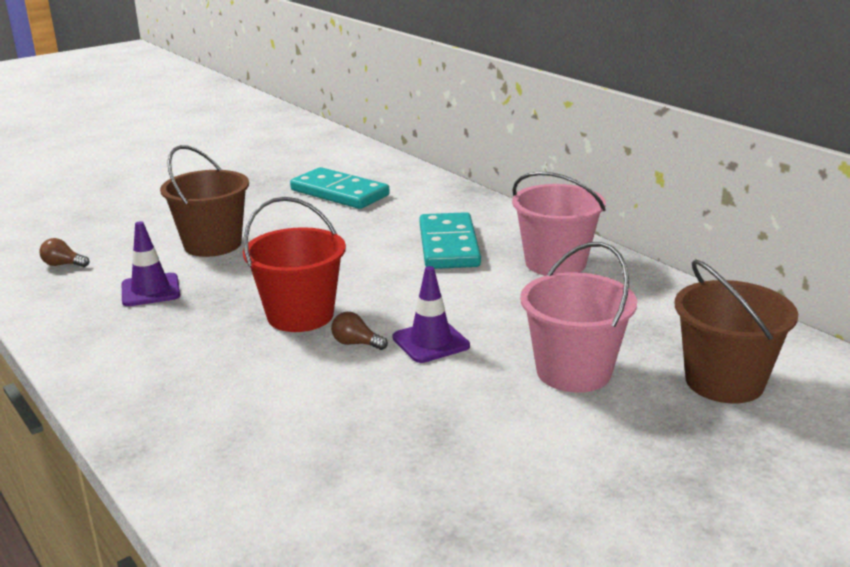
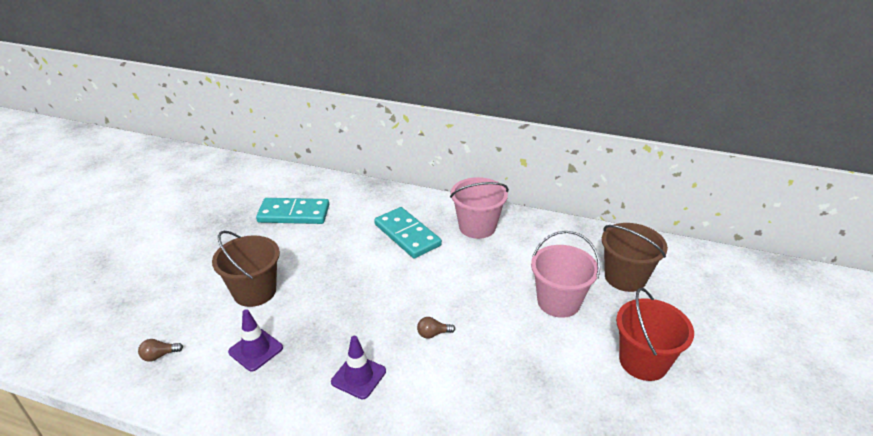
camera: 35 degrees left, 10 degrees up
red bucket [243,197,346,332] -> red bucket moved to [616,288,694,381]
purple traffic cone [392,266,470,363] -> purple traffic cone moved to [331,336,386,399]

